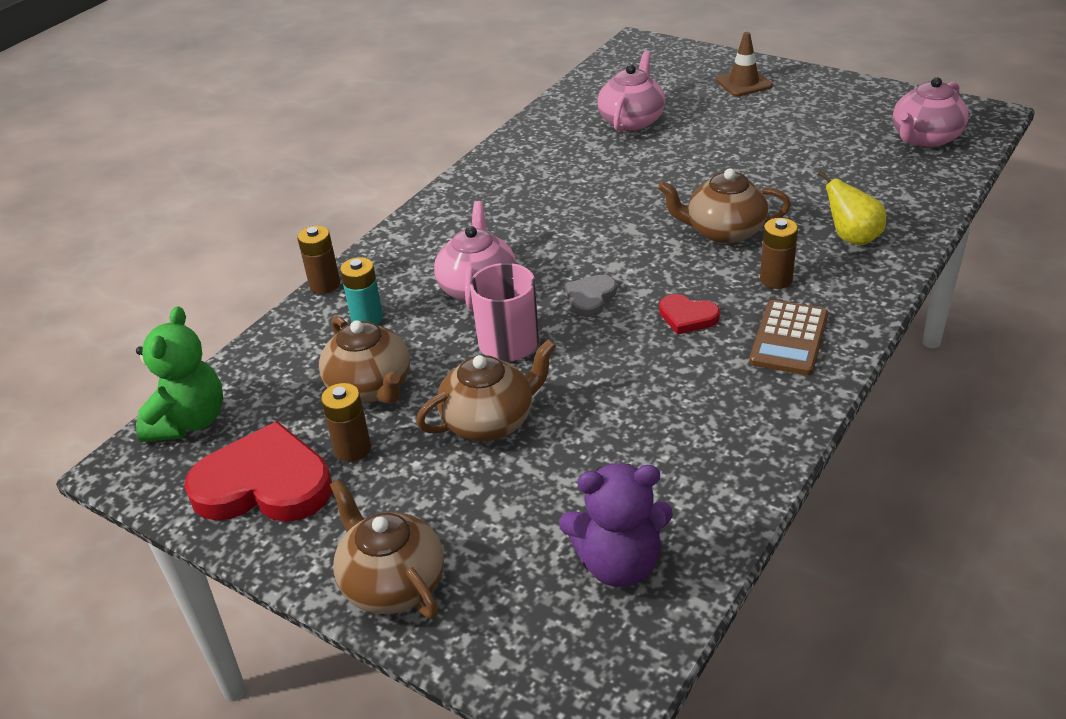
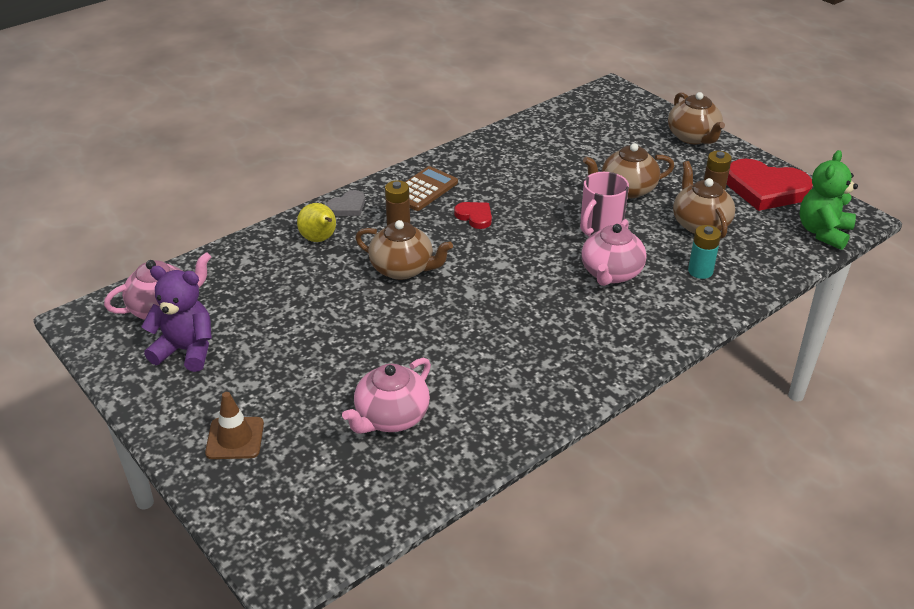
camera: 165 degrees left, 0 degrees up
brown battery [297,225,340,294] -> none
purple teddy bear [559,463,673,587] -> purple teddy bear moved to [141,266,212,372]
grey heart [565,275,617,317] -> grey heart moved to [326,190,365,216]

